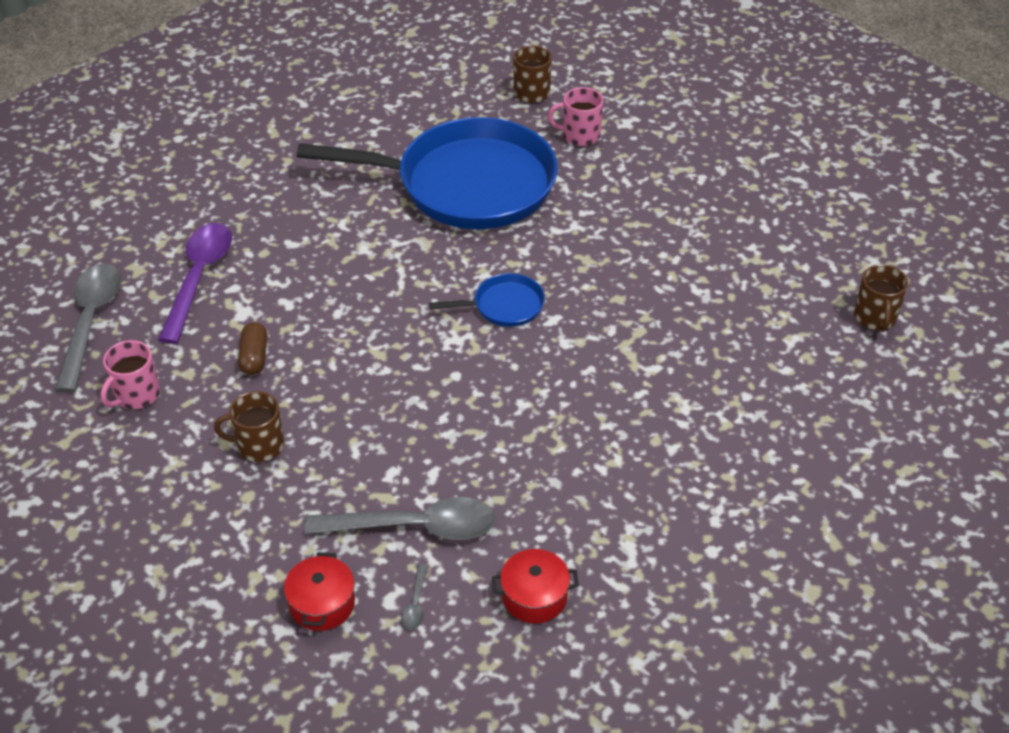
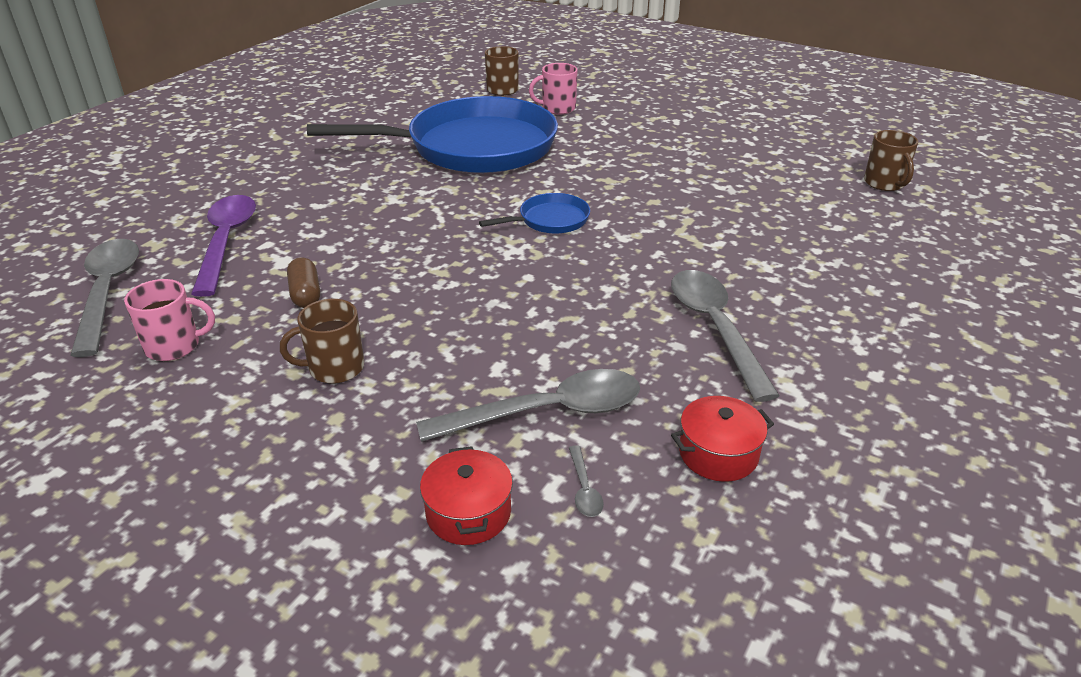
camera: 15 degrees left, 10 degrees down
pink mug [101,340,160,409] -> pink mug turned 120 degrees counterclockwise [124,279,215,361]
none -> grey spoon [671,270,780,402]

